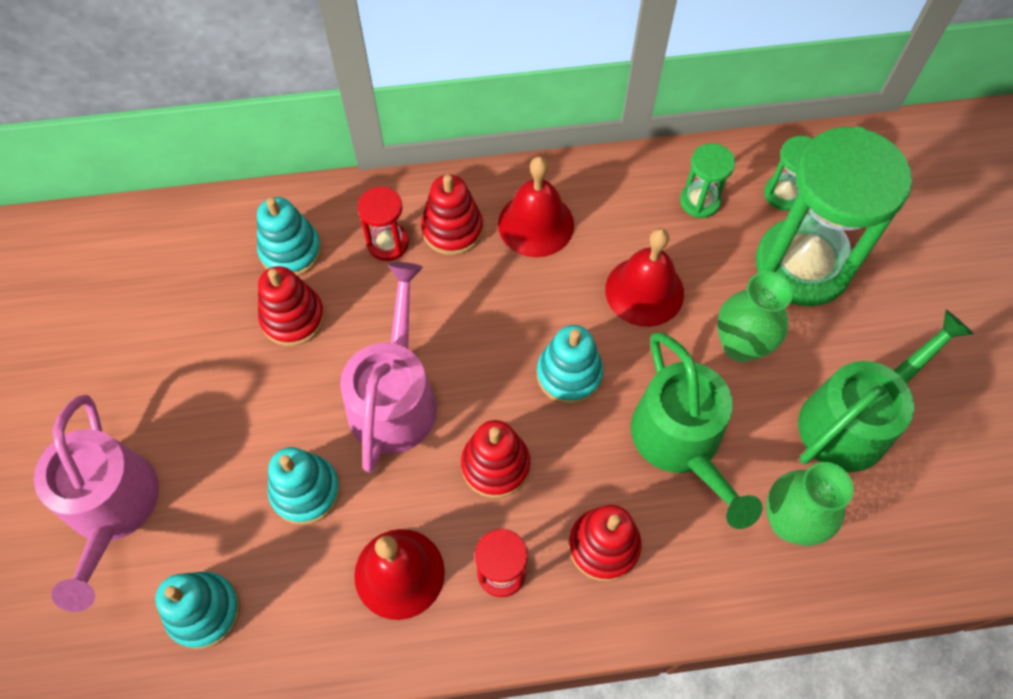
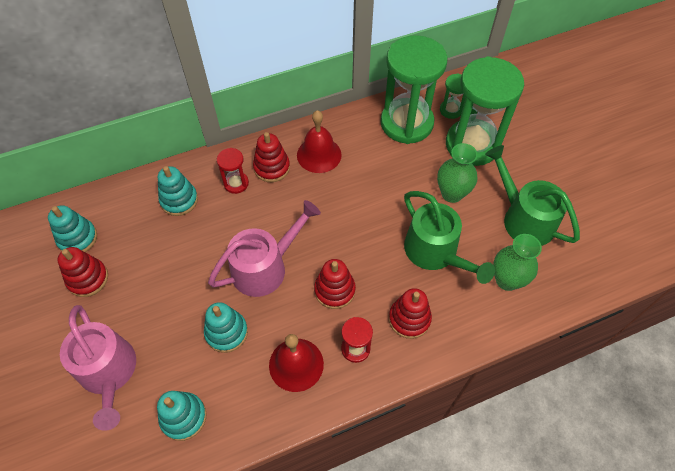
camera: 15 degrees left, 5 degrees down
red stacking toy [258,266,325,346] -> red stacking toy moved to [57,247,108,297]
pink watering can [340,262,437,473] -> pink watering can turned 60 degrees clockwise [208,200,321,297]
turquoise stacking toy [537,325,603,404] -> turquoise stacking toy moved to [48,205,97,252]
red bell [605,228,684,327] -> none
green hourglass [680,143,735,218] -> green hourglass [381,35,448,144], size x2.26
green watering can [798,309,974,472] -> green watering can turned 75 degrees counterclockwise [485,145,580,246]

